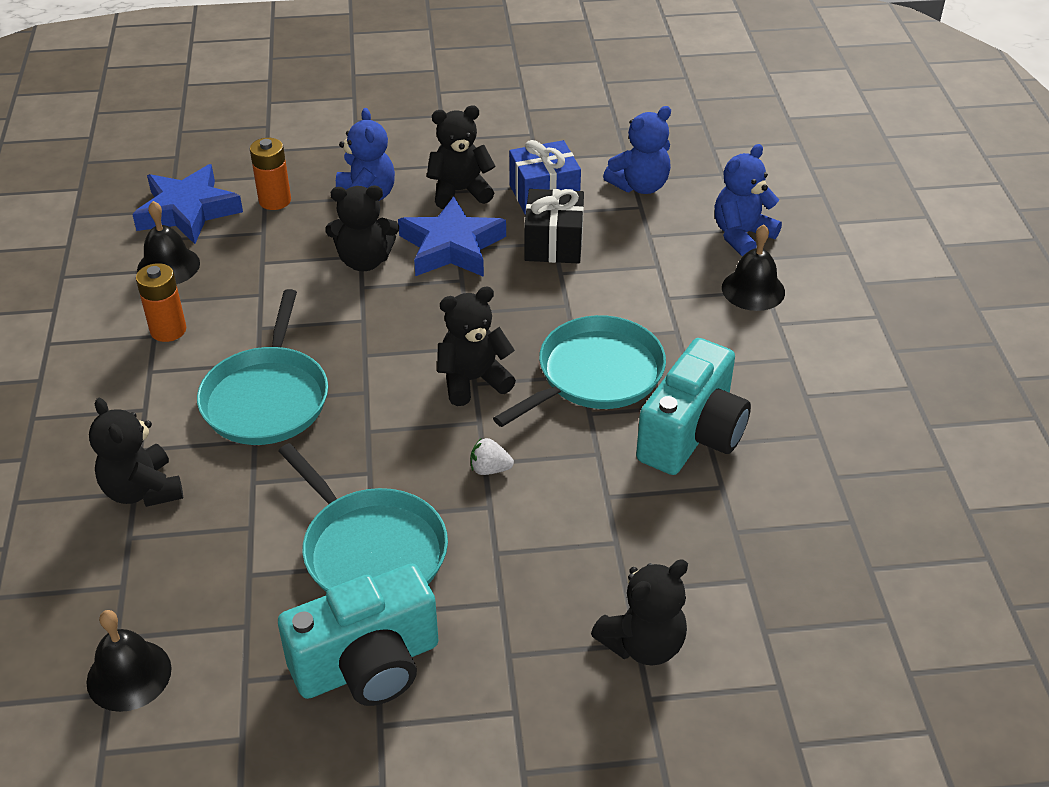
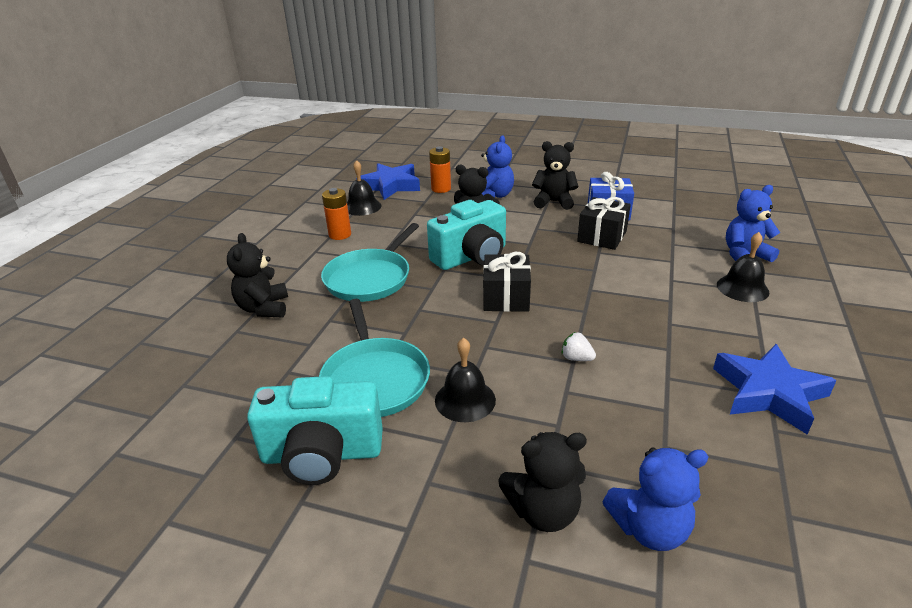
camera: 25 degrees right, 10 degrees down
black bell [86,610,172,712] -> black bell moved to [435,337,496,422]
blue star [398,196,506,277] -> blue star moved to [713,344,837,435]
black teddy bear [437,287,516,406] -> black gift [483,252,531,312]
white strawberry [471,438,514,475] -> white strawberry moved to [562,332,596,361]
turquoise pan [493,315,666,427] -> none
blue teddy bear [603,106,671,194] -> blue teddy bear moved to [602,448,709,551]
turquoise camera [636,338,751,475] -> turquoise camera moved to [427,200,506,270]

